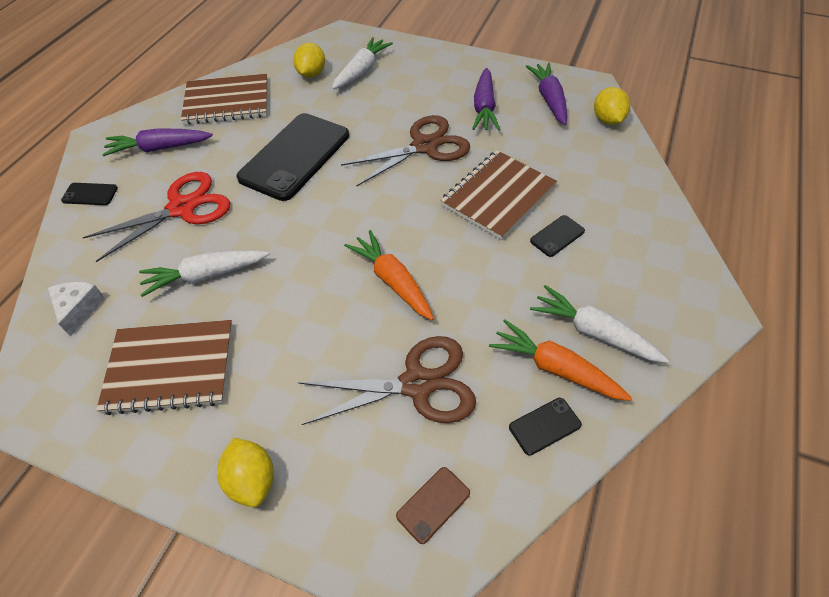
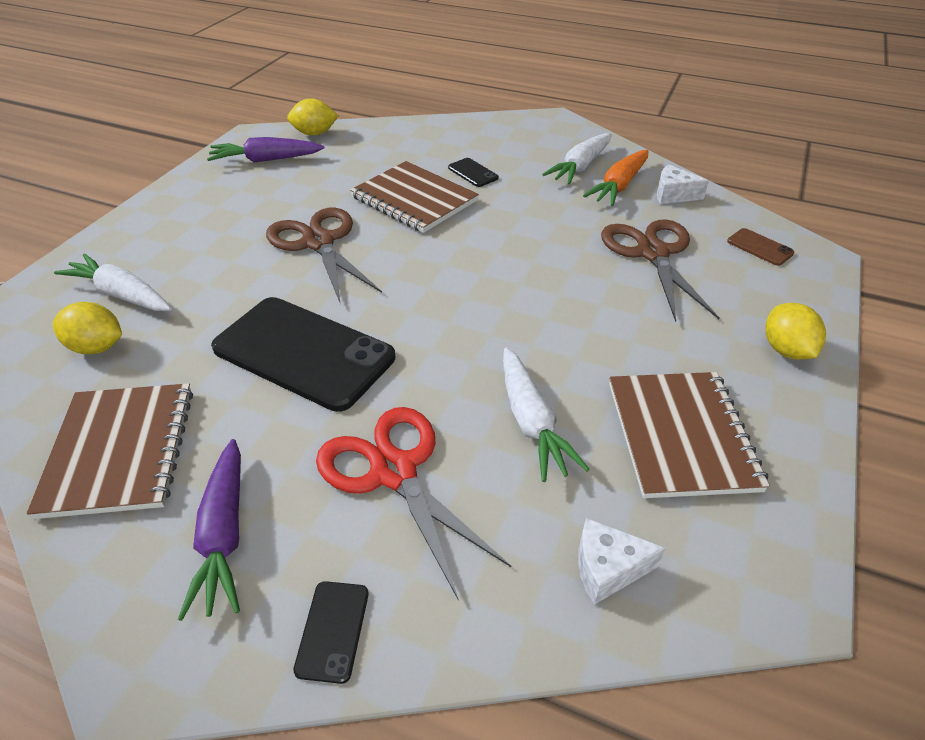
camera: 90 degrees left, 10 degrees down
yellow lemon [217,438,274,507] -> yellow lemon turned 75 degrees counterclockwise [765,303,826,360]
orange carrot [344,230,434,320] -> none
purple carrot [472,68,500,131] -> none
black phone [509,398,582,456] -> white cheese [657,164,709,204]

